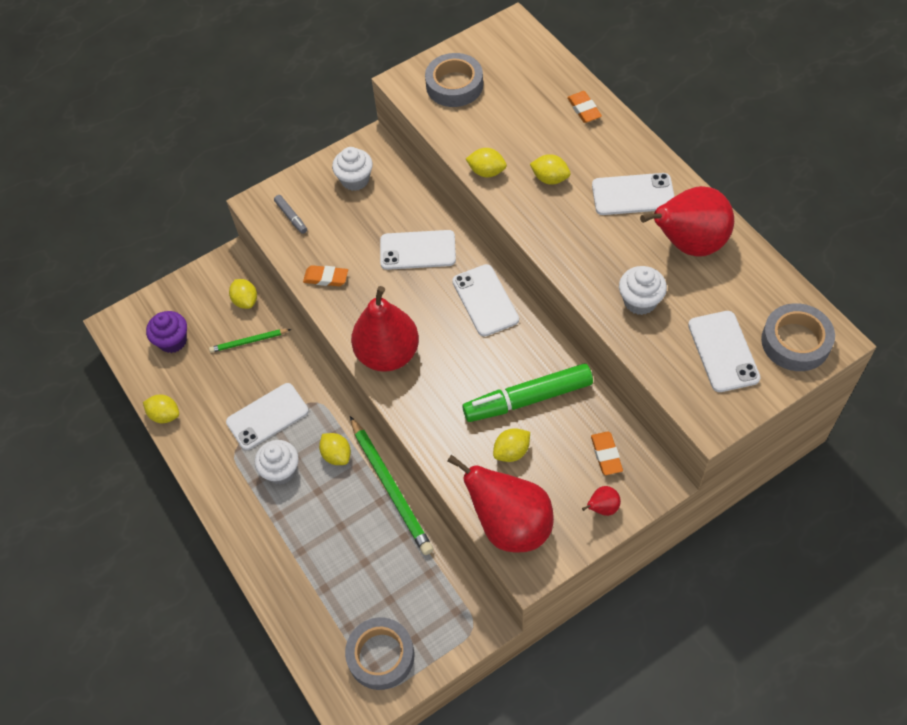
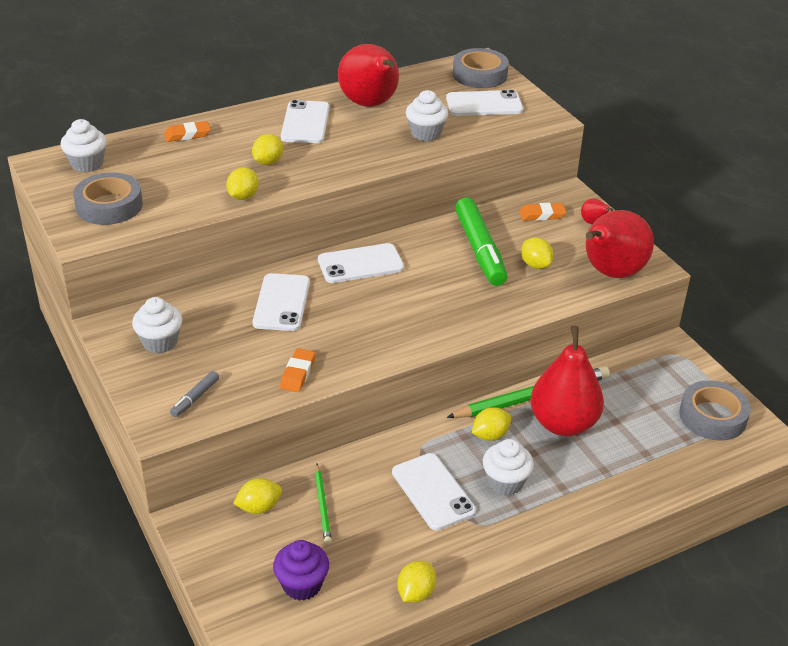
camera: 90 degrees left, 20 degrees down
grey marker [274,195,307,234] -> grey marker turned 150 degrees clockwise [170,371,219,417]
red pear [351,286,419,372] -> red pear moved to [530,326,604,436]
none -> white cupcake [60,119,107,173]

